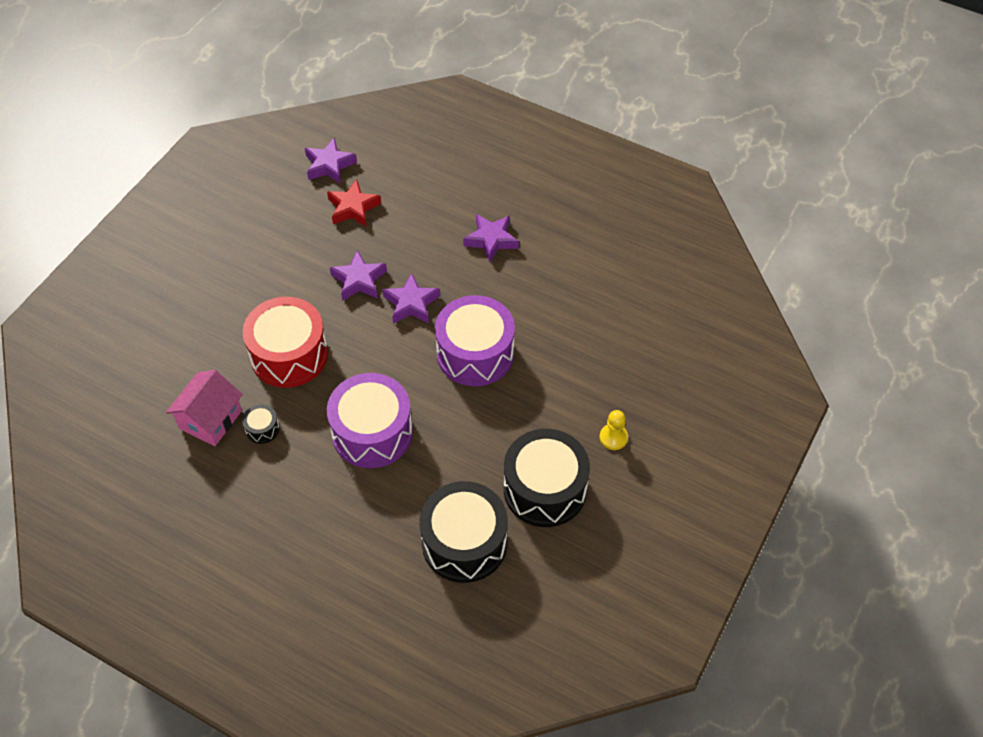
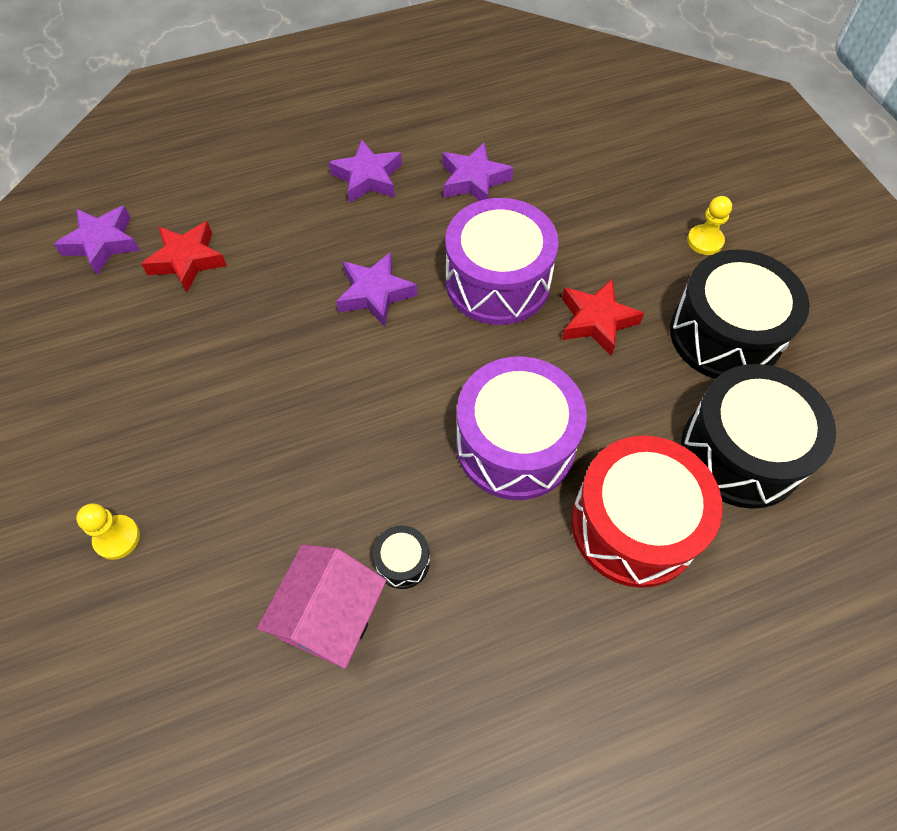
camera: 50 degrees left, 5 degrees up
pink house [166,370,243,446] -> pink house turned 45 degrees clockwise [257,544,387,669]
red drum [243,297,328,388] -> red drum moved to [571,436,723,588]
purple star [330,250,387,301] -> purple star moved to [443,142,513,201]
none -> yellow pawn [76,503,140,560]
none -> red star [562,278,644,356]

